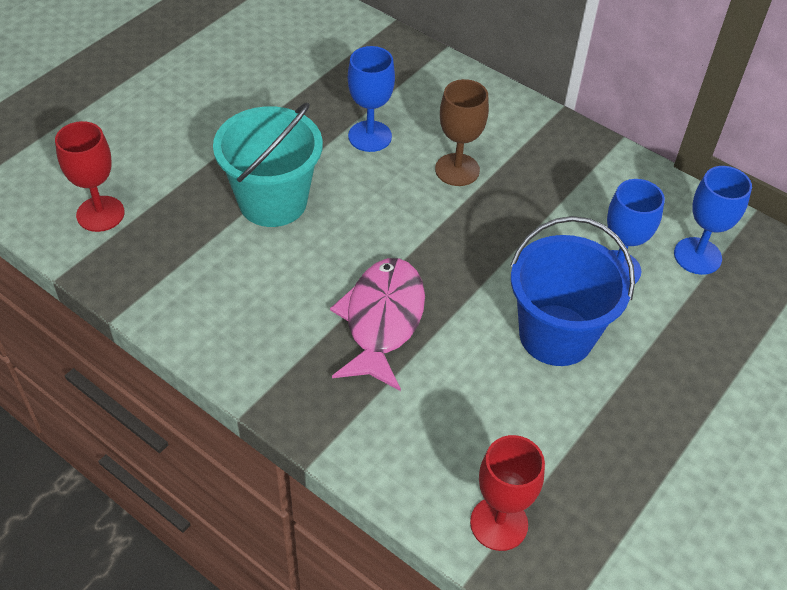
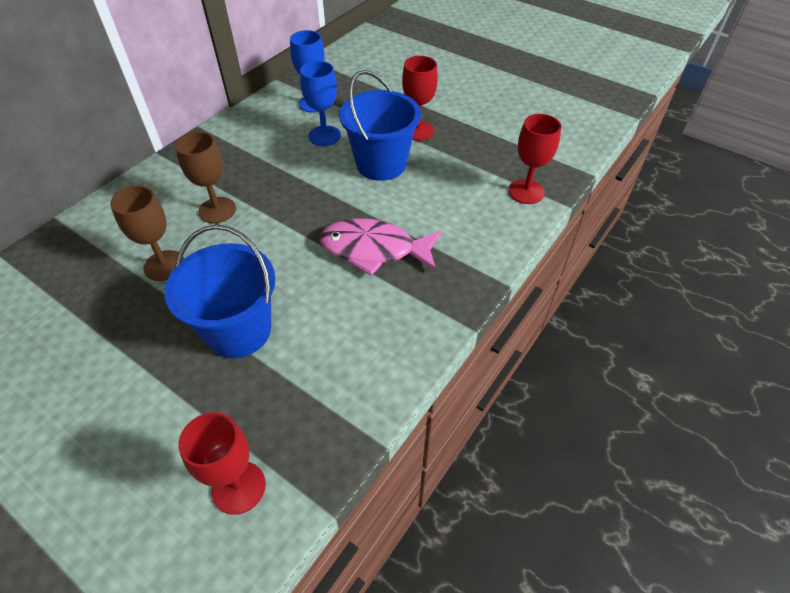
camera: 90 degrees left, 0 degrees up
turquoise bucket [213,103,323,227] -> blue bucket [165,225,275,358]
blue goblet [348,46,395,152] -> brown goblet [110,186,184,281]
none -> red goblet [402,56,438,141]

